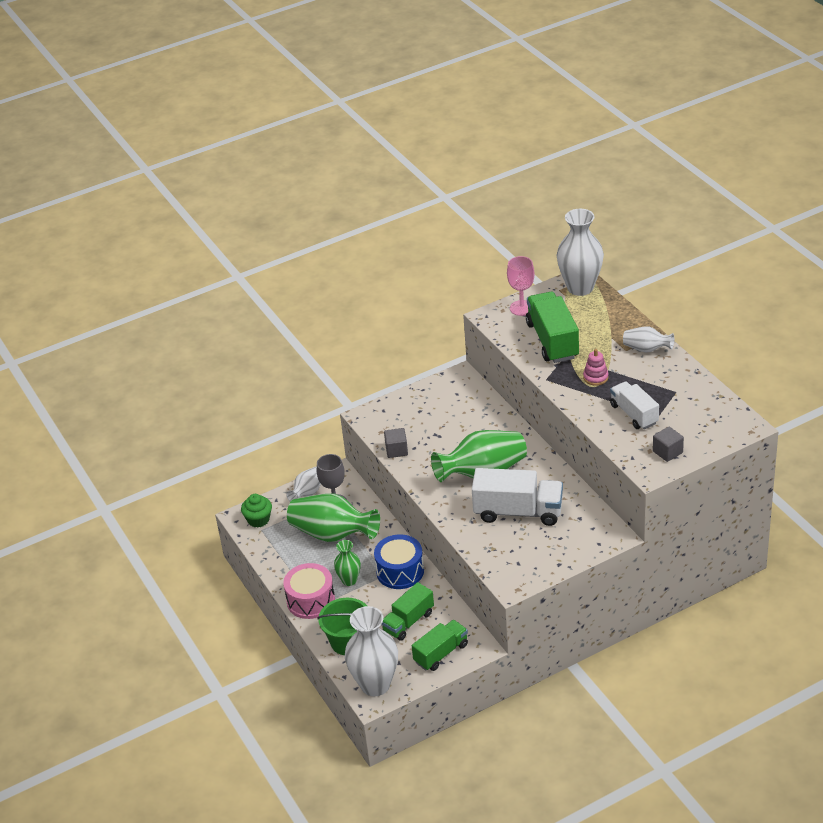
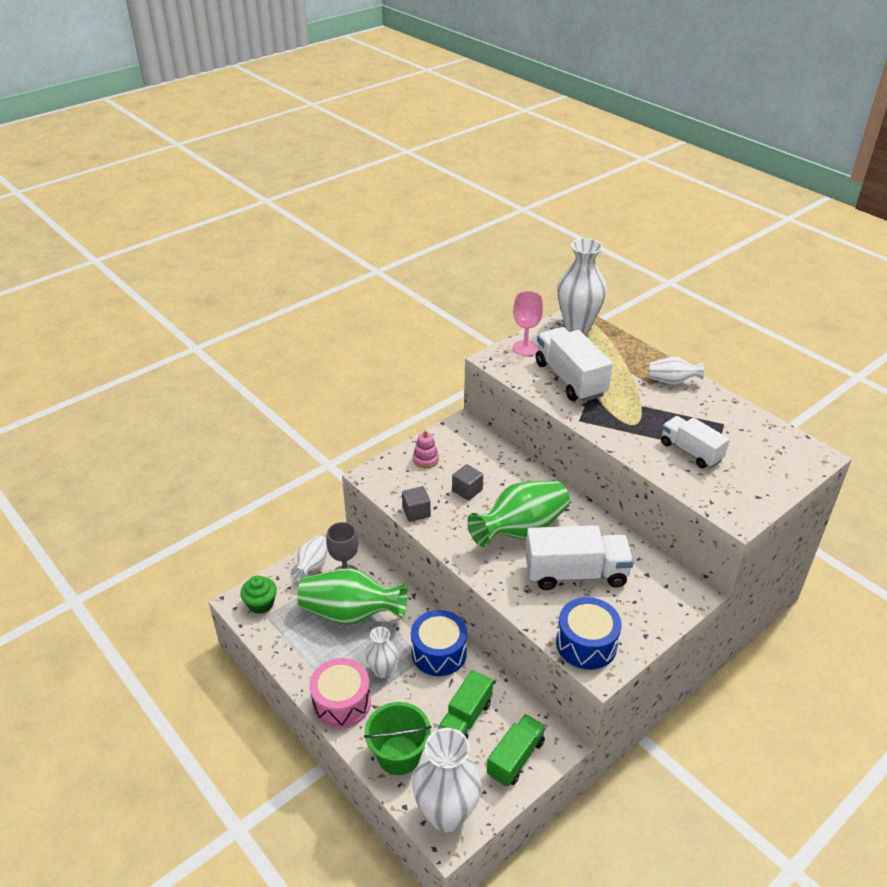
camera: 15 degrees left, 0 degrees up
green vase [334,540,361,586] -> white vase [365,627,397,678]
green truck [526,292,579,363] -> white truck [536,327,612,402]
pink stacking toy [583,349,609,386] -> pink stacking toy moved to [413,430,439,468]
grey cube [653,427,684,462] -> grey cube moved to [452,464,483,501]
none -> blue drum [556,597,622,670]

